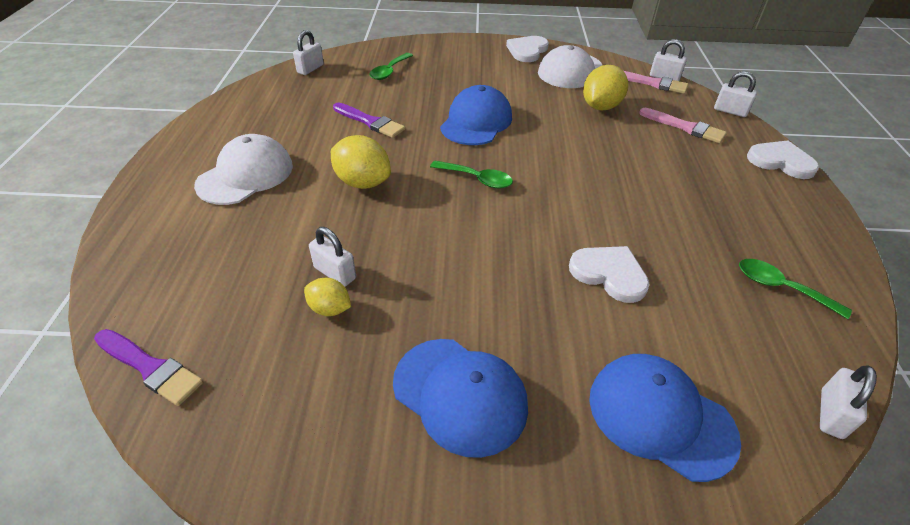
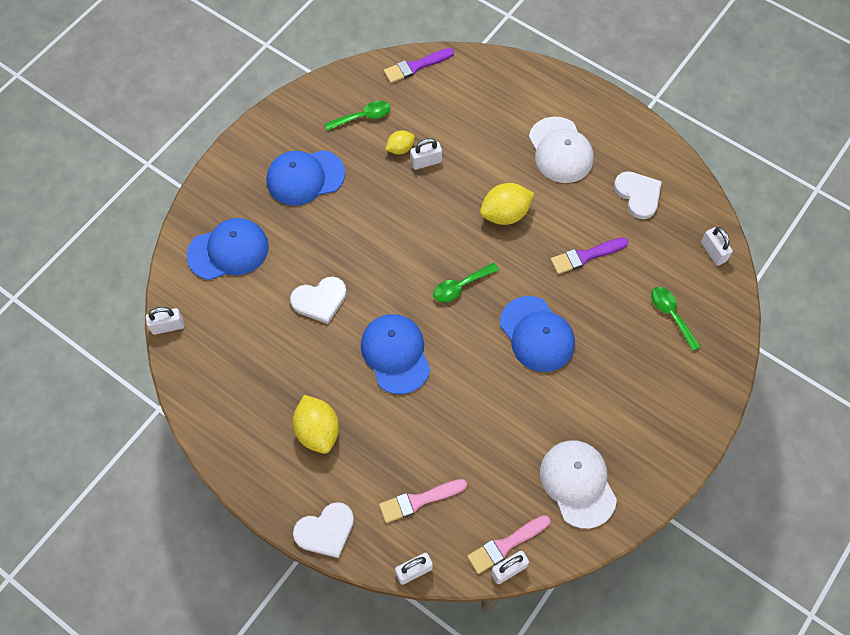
camera: 125 degrees right, 20 degrees up
white heart [506,36,549,62] -> white heart moved to [614,171,662,219]
yellow lemon [583,65,628,111] -> yellow lemon moved to [293,395,339,454]
green spoon [739,259,852,319] -> green spoon moved to [325,101,391,131]
white padlock [820,365,877,439] -> white padlock turned 75 degrees counterclockwise [146,307,184,335]
none -> blue cap [361,314,431,394]

